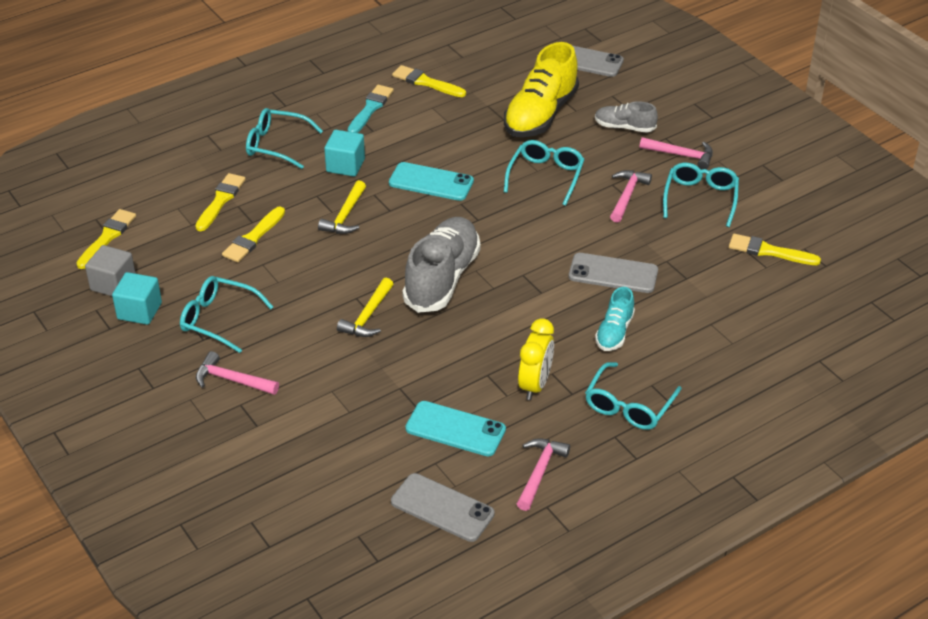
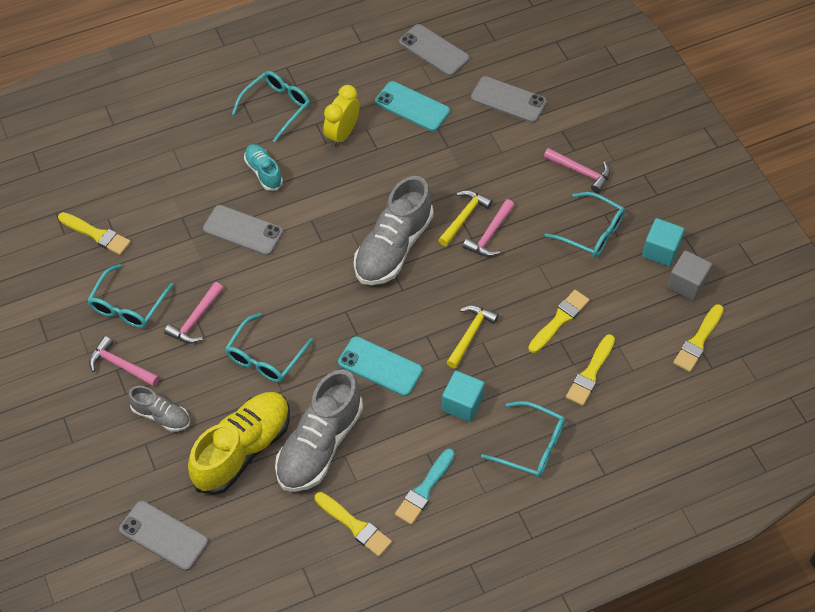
camera: 170 degrees left, 15 degrees up
pink hammer [517,438,570,511] -> pink hammer moved to [463,199,515,257]
turquoise shoe [595,287,635,351] -> turquoise shoe turned 60 degrees counterclockwise [244,144,283,191]
none -> grey shoe [275,369,363,492]
none -> grey phone [471,76,547,123]

